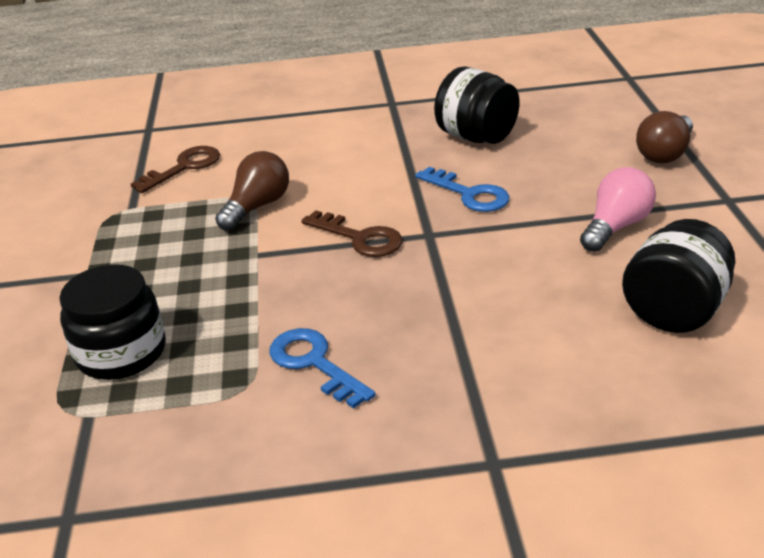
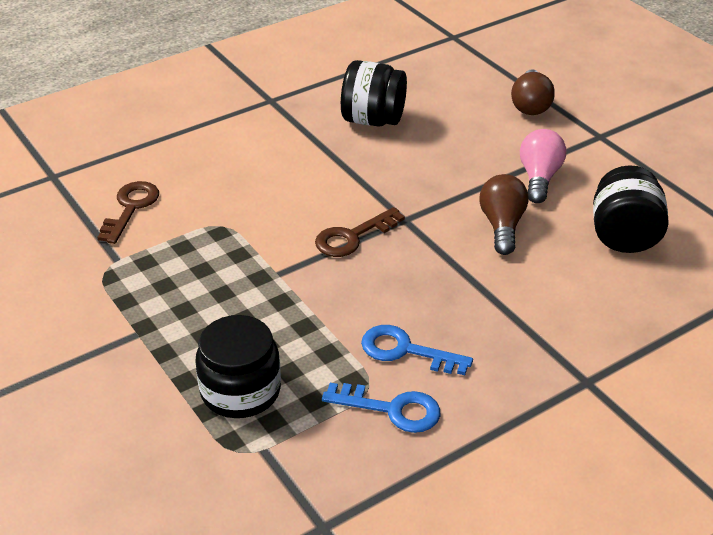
camera: 30 degrees left, 5 degrees up
brown light bulb [215,151,289,231] -> brown light bulb moved to [479,174,529,255]
brown key [301,210,403,257] -> brown key turned 135 degrees clockwise [315,207,405,257]
blue key [415,167,510,212] -> blue key moved to [322,383,440,433]

